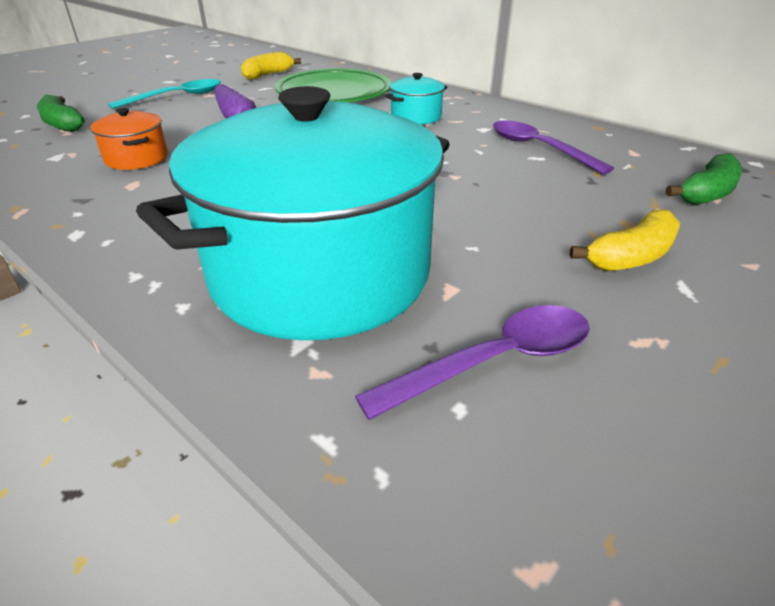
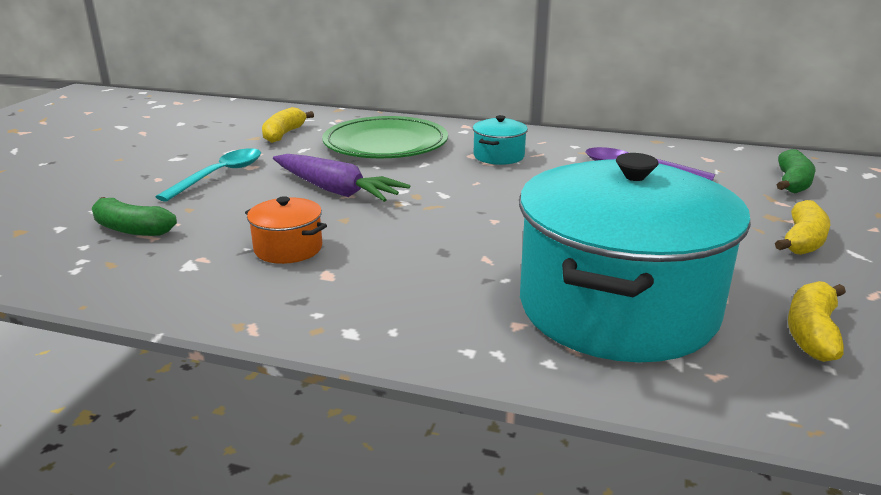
camera: 25 degrees left, 10 degrees down
purple spoon [355,305,590,420] -> yellow banana [788,281,846,362]

